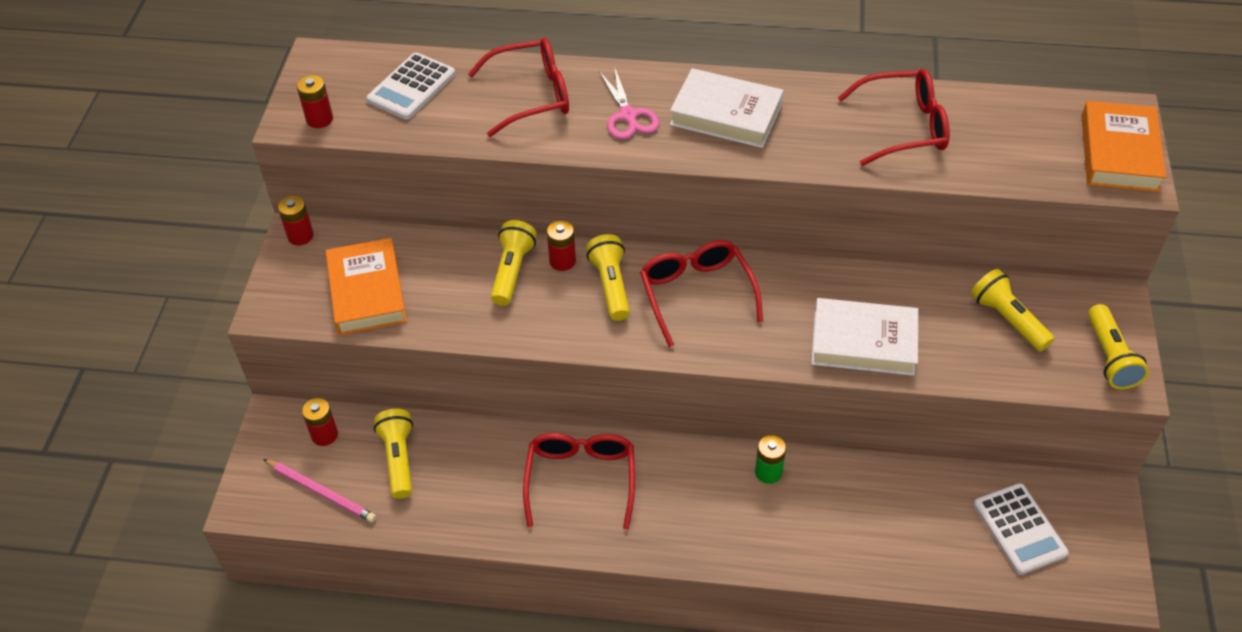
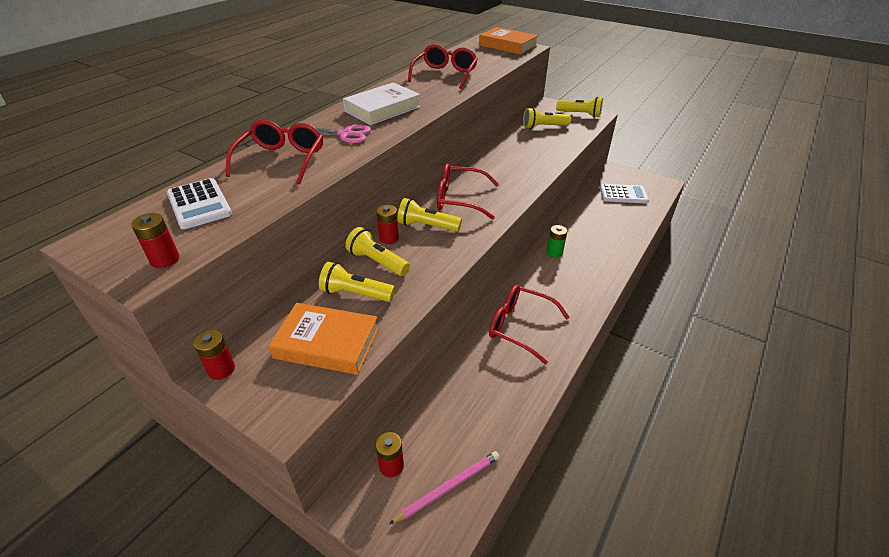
camera: 65 degrees left, 10 degrees down
yellow flashlight [374,409,413,499] -> yellow flashlight moved to [319,262,395,302]
white book [811,298,918,376] -> none

